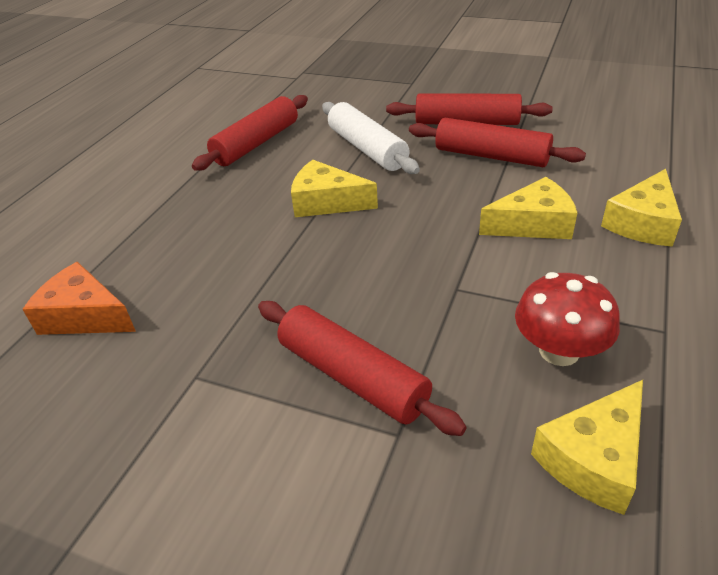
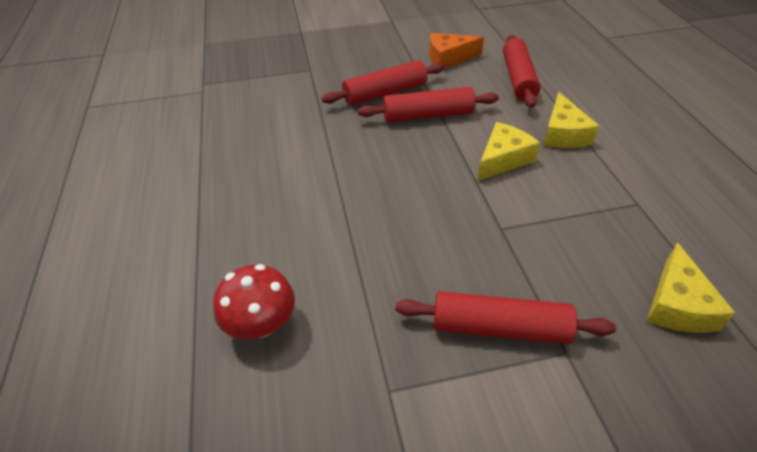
camera: 35 degrees left, 5 degrees up
orange cheese [22,262,136,335] -> orange cheese moved to [429,33,484,68]
red rolling pin [192,95,308,171] -> red rolling pin moved to [503,35,540,108]
yellow cheese [291,160,378,217] -> none
white rolling pin [322,102,420,174] -> none
red mushroom [515,272,620,366] -> red mushroom moved to [213,264,295,339]

